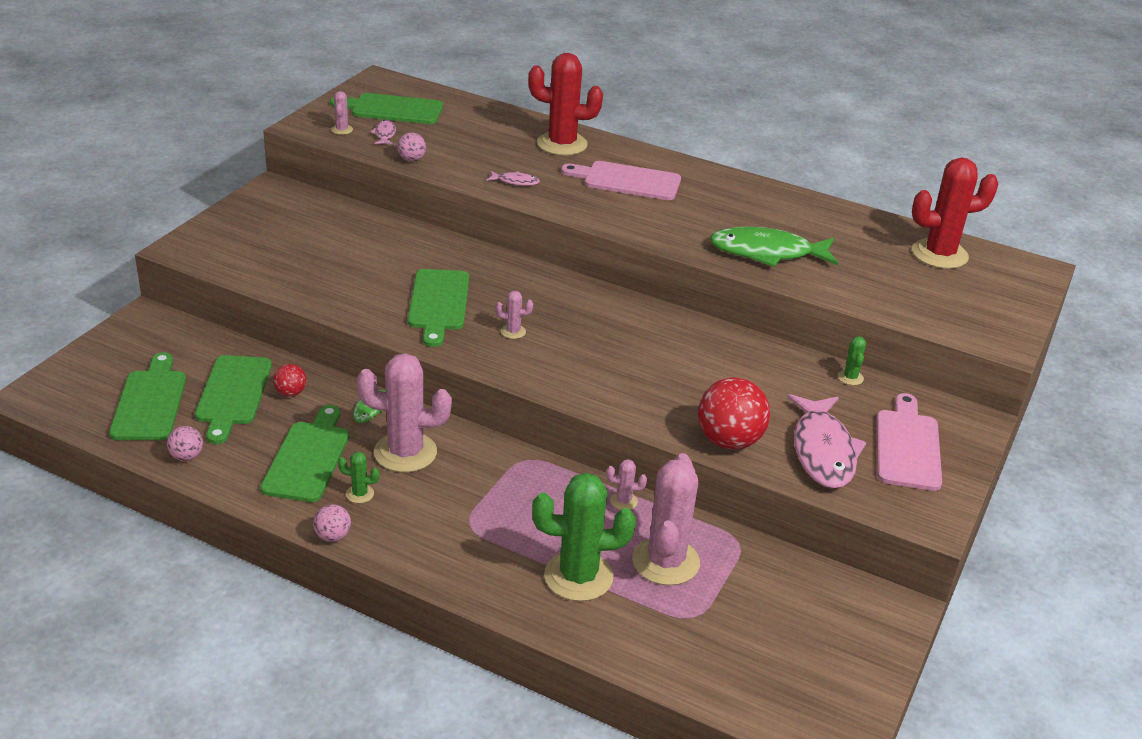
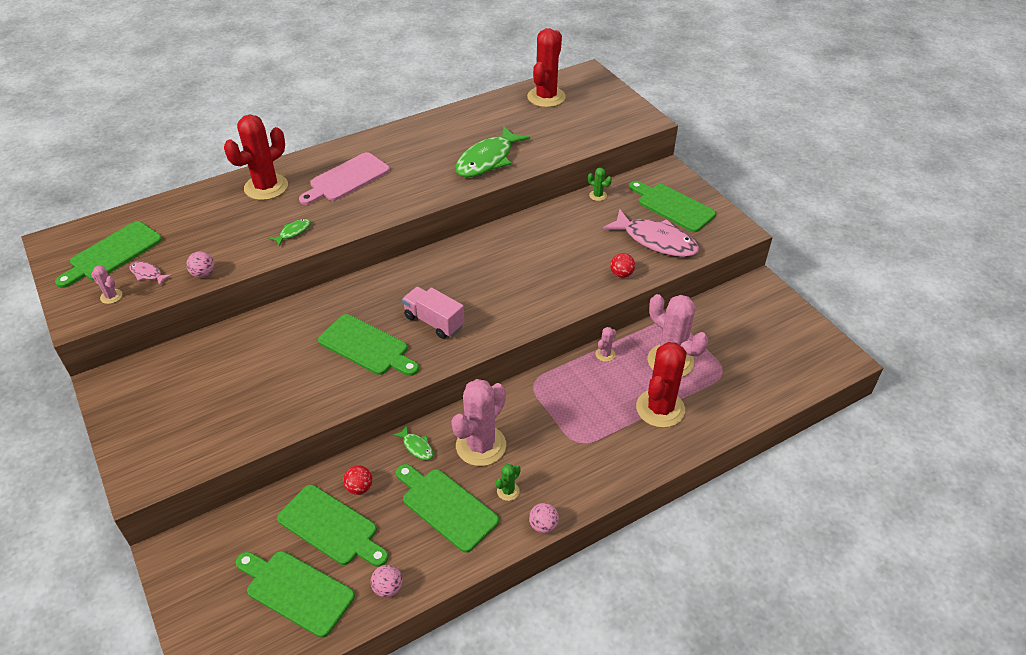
camera: 55 degrees left, 10 degrees up
pink fish [487,171,540,186] -> green fish [269,219,311,246]
pink cactus [496,291,533,339] -> pink truck [402,287,465,339]
green cactus [532,473,636,601] -> red cactus [636,342,687,428]
red ball [698,377,770,450] -> red ball [610,253,635,278], size x0.50
pink cutting board [877,393,942,491] -> green cutting board [629,181,716,232]

